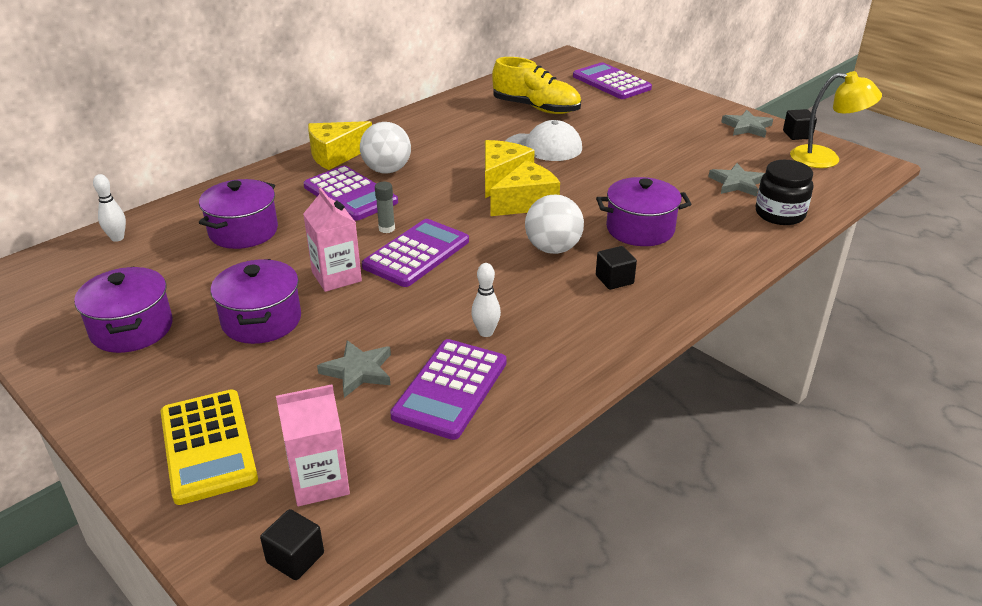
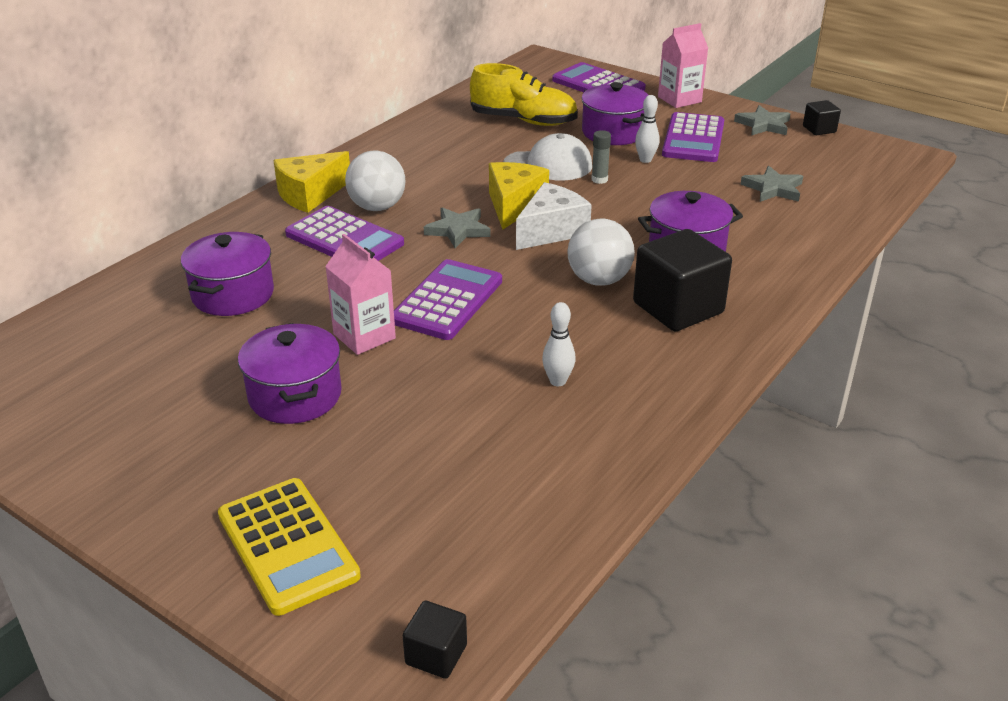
camera: 10 degrees left, 0 degrees up
purple pot [74,267,173,353] -> purple pot moved to [581,82,648,145]
white bowling pin [93,174,126,242] -> white bowling pin moved to [635,95,660,163]
pink carton [276,384,350,506] -> pink carton moved to [658,23,708,108]
grey star [317,340,391,398] -> grey star moved to [424,207,491,248]
grey glue stick [375,182,395,233] -> grey glue stick moved to [591,130,611,184]
purple calculator [390,339,507,440] -> purple calculator moved to [662,112,724,162]
yellow cheese [490,160,560,216] -> white cheese [516,182,592,250]
black cube [596,246,637,290] -> black cube [633,229,732,331], size x2.04
black jar [756,160,813,225] -> none
yellow lamp [790,71,882,168] -> none

